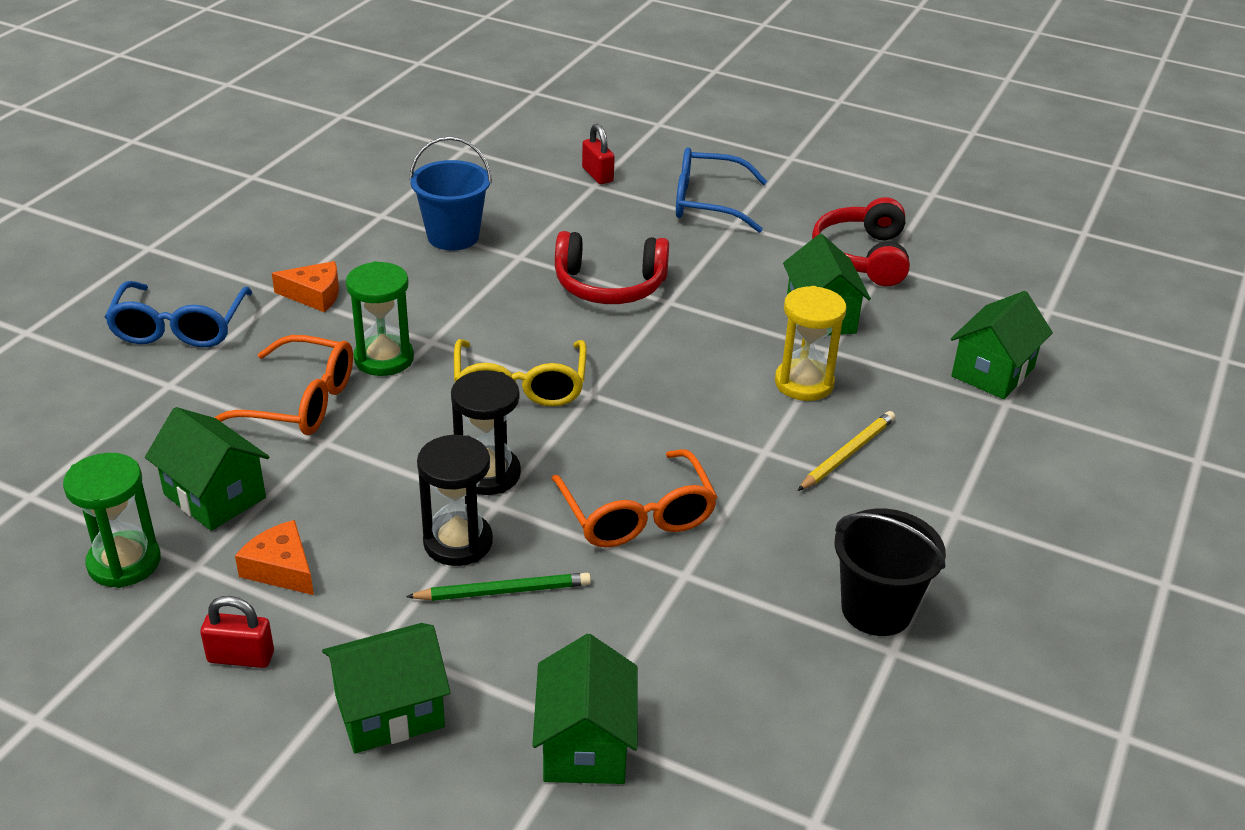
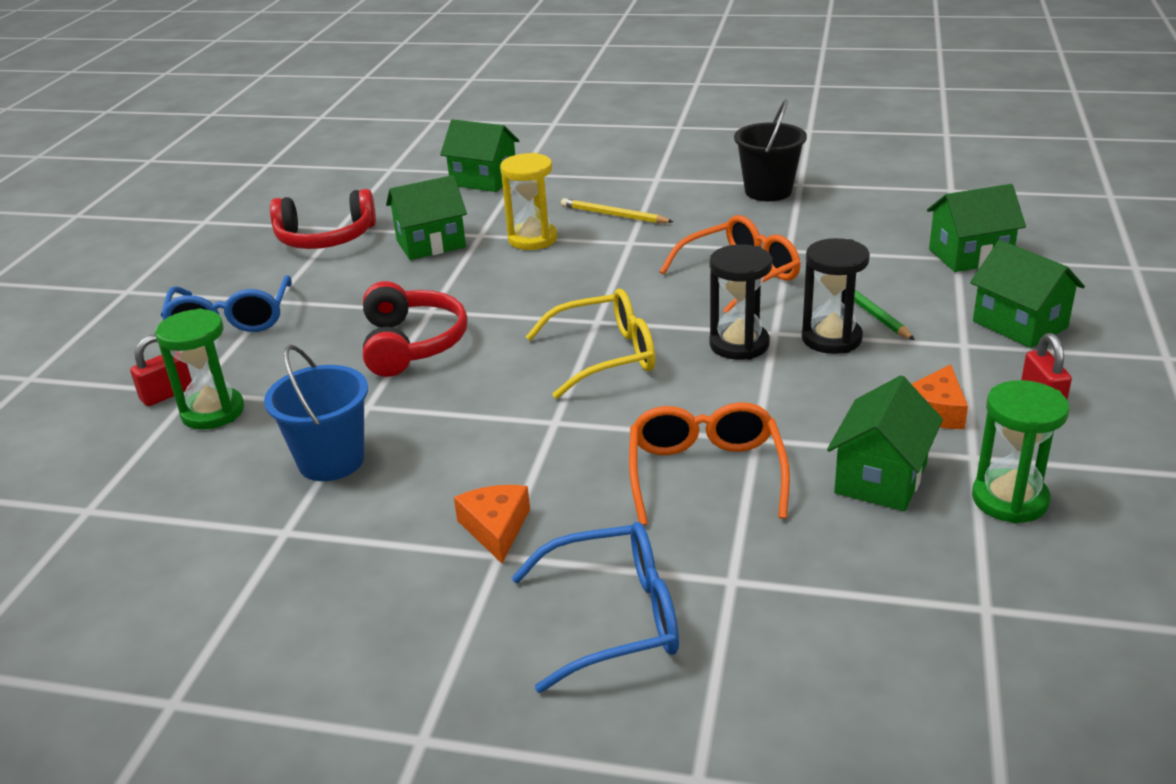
camera: 100 degrees left, 5 degrees down
green hourglass [346,261,414,376] -> green hourglass moved to [155,309,244,430]

